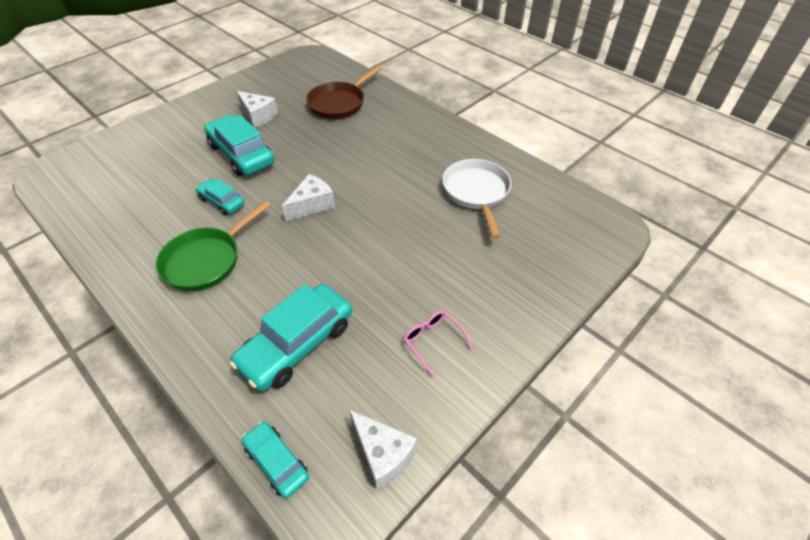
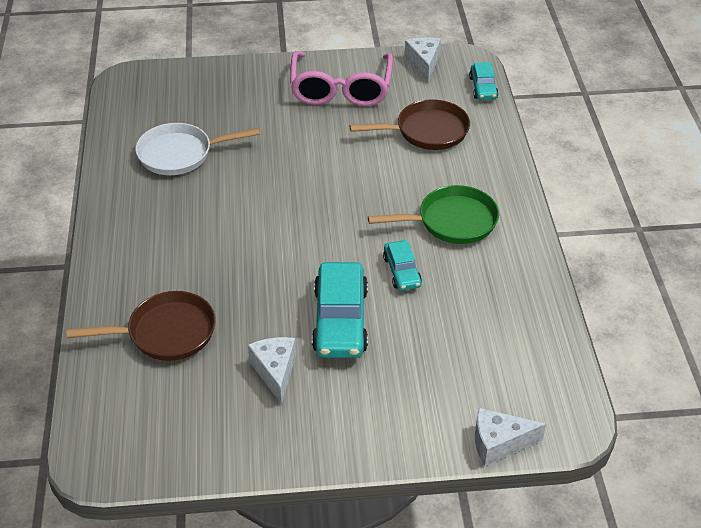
camera: 140 degrees left, 5 degrees down
turquoise car [229,284,352,391] -> brown pan [350,99,470,150]
white cheese [282,174,335,221] -> white cheese moved to [475,408,546,466]
pink glasses [403,310,473,377] -> pink glasses [290,51,393,106], size x2.28
white pan [442,159,511,239] -> white pan turned 45 degrees clockwise [135,123,260,175]

